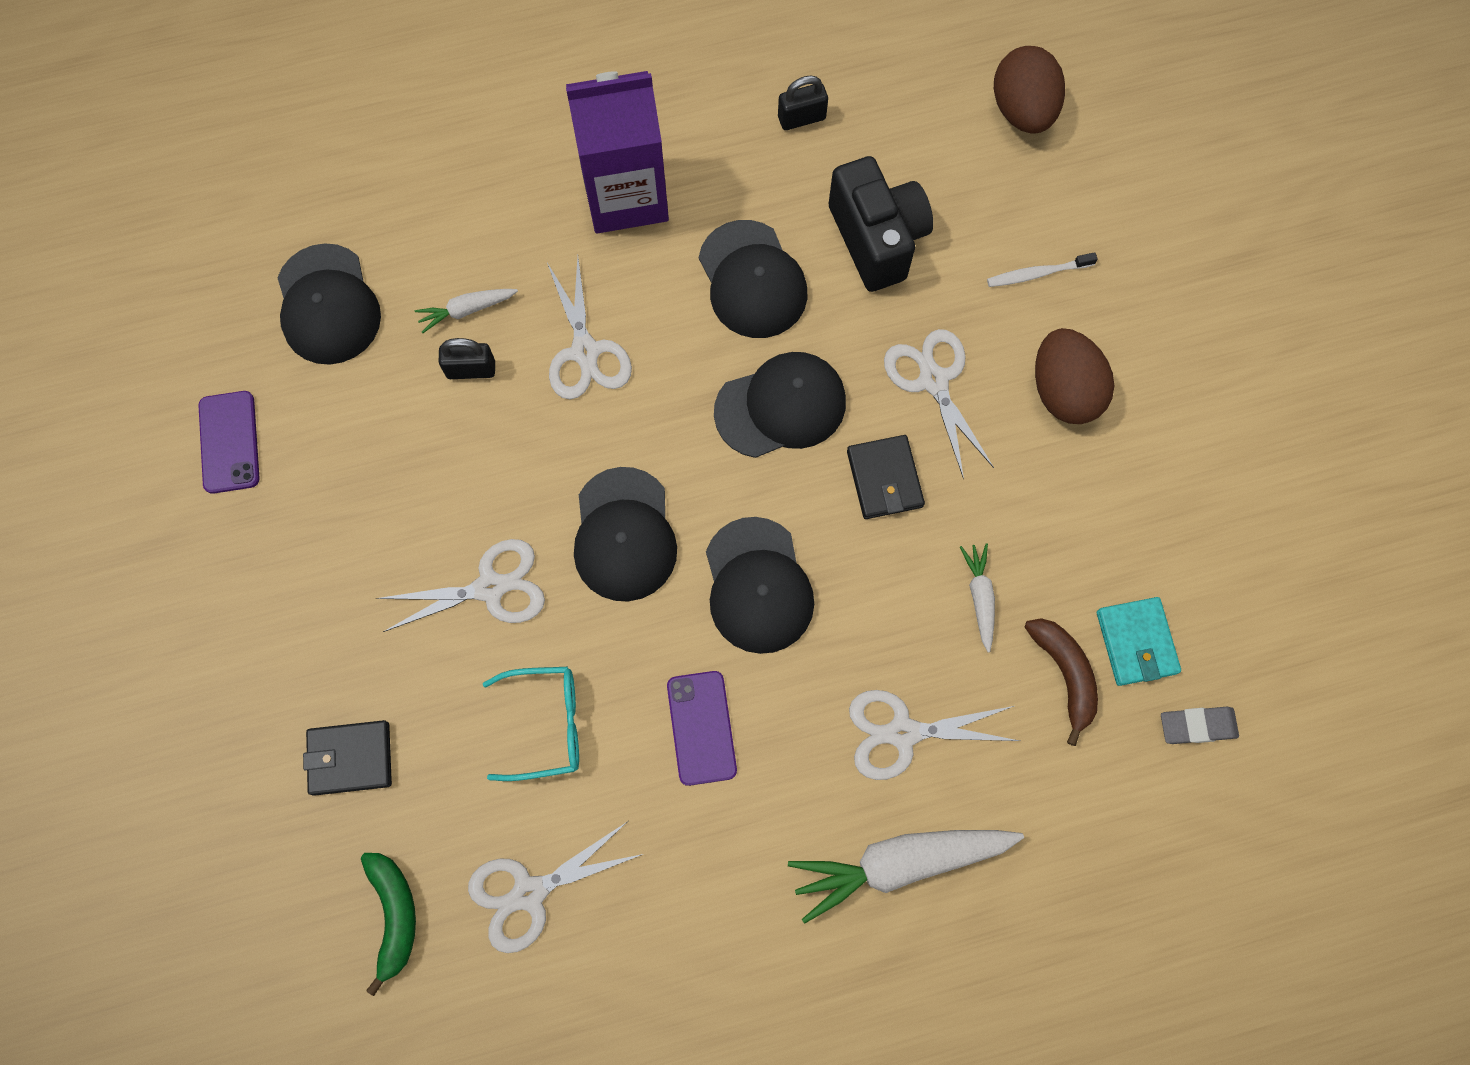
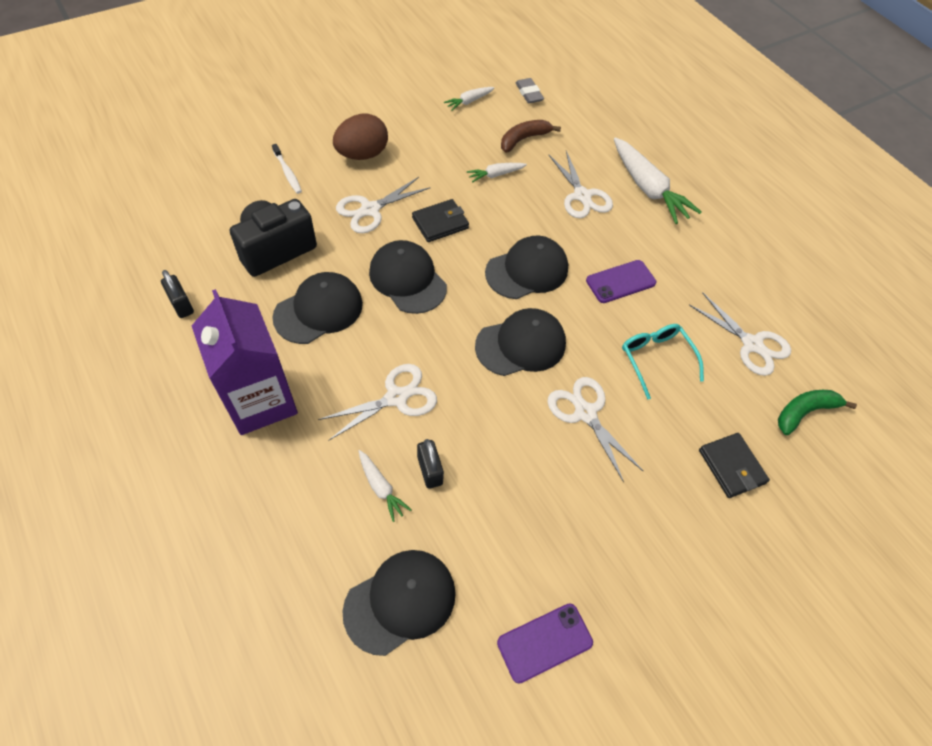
camera: 110 degrees left, 15 degrees down
brown egg [994,46,1065,134] -> none
turquoise wallet [1097,597,1181,686] -> none
none -> white carrot [444,87,495,111]

